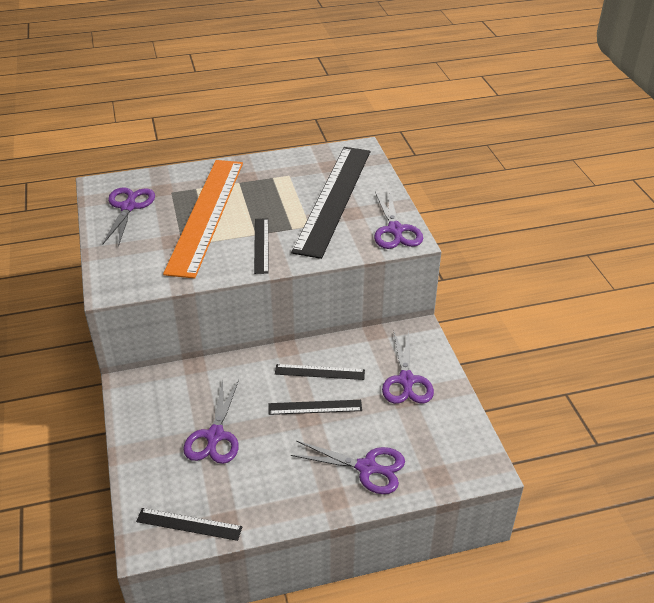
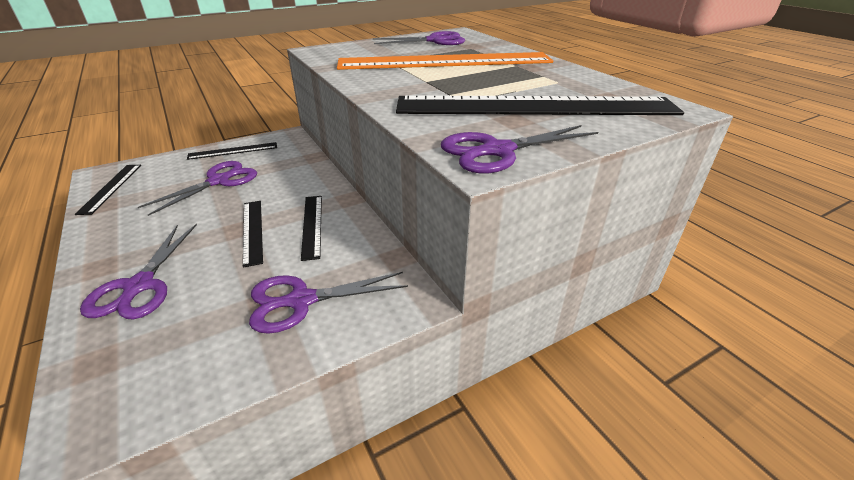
camera: 75 degrees right, 5 degrees down
purple scissors [183,380,239,464] -> purple scissors turned 135 degrees clockwise [138,161,257,216]
black ruler [254,218,269,274] -> black ruler moved to [187,142,277,160]

